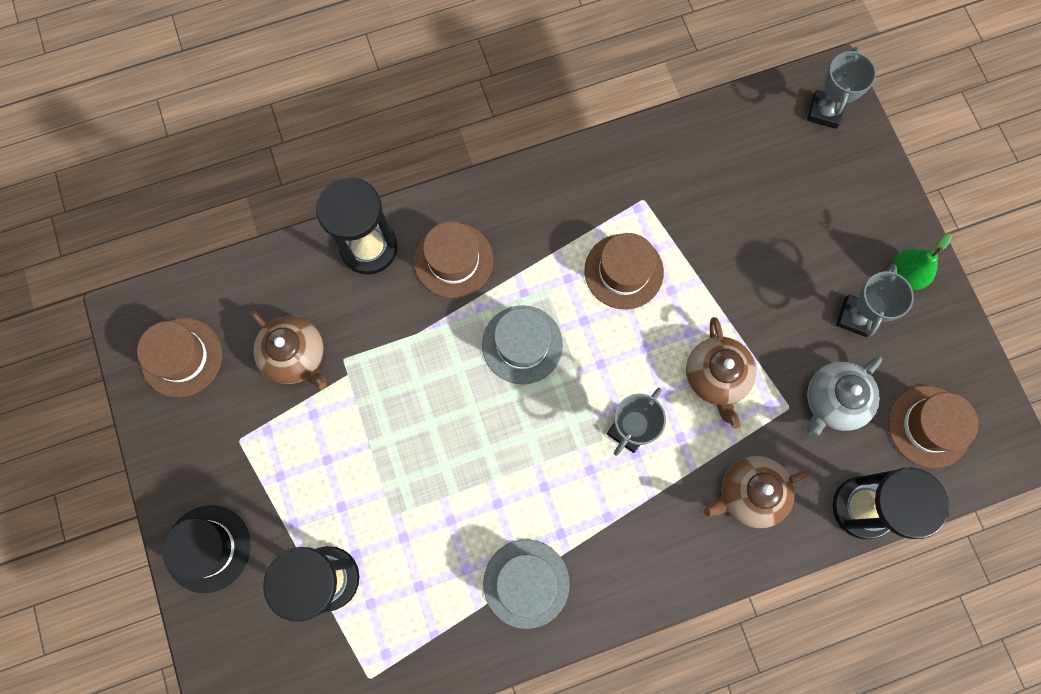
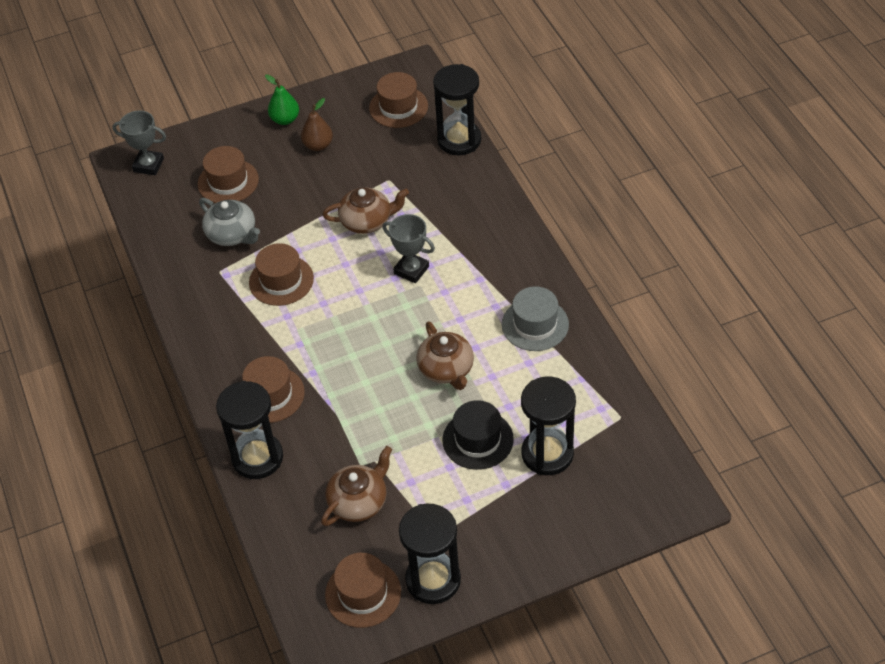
camera: 90 degrees left, 25 degrees down
black hat [162,505,251,593] -> black hat moved to [442,400,514,470]
grey hat [482,305,563,384] -> none
brown teapot [704,456,811,528] -> brown teapot moved to [416,321,474,390]
grey teapot [807,356,882,439] -> grey teapot moved to [199,198,260,246]
grey trophy [836,264,914,337] -> brown pear [301,98,333,151]
none -> brown hat [198,146,259,203]
none -> black hourglass [399,504,461,604]

